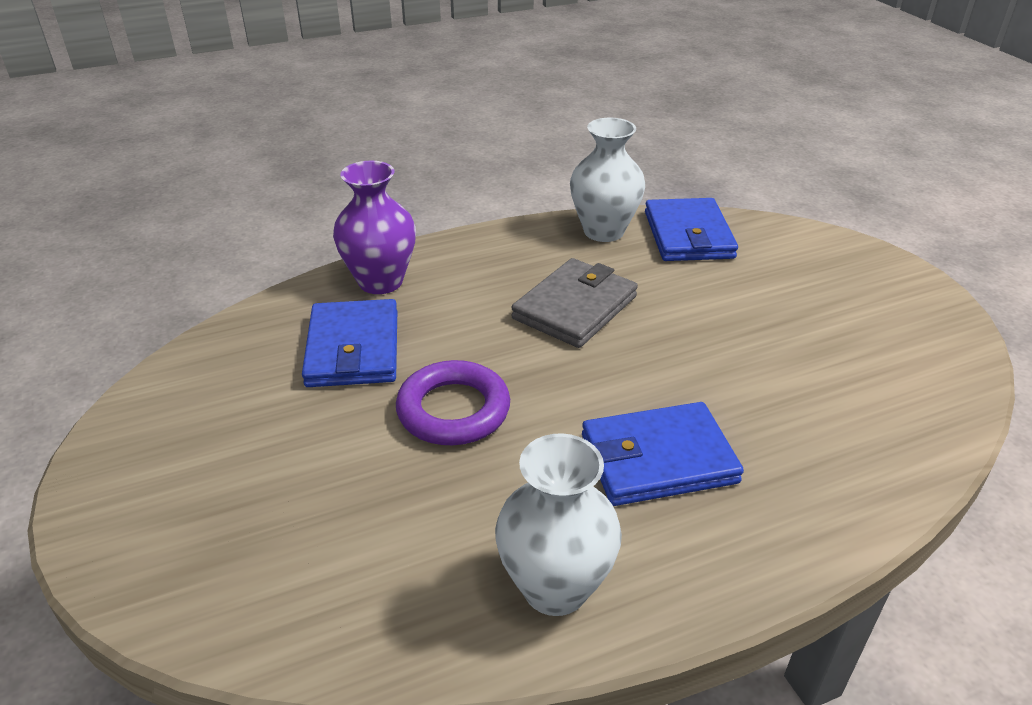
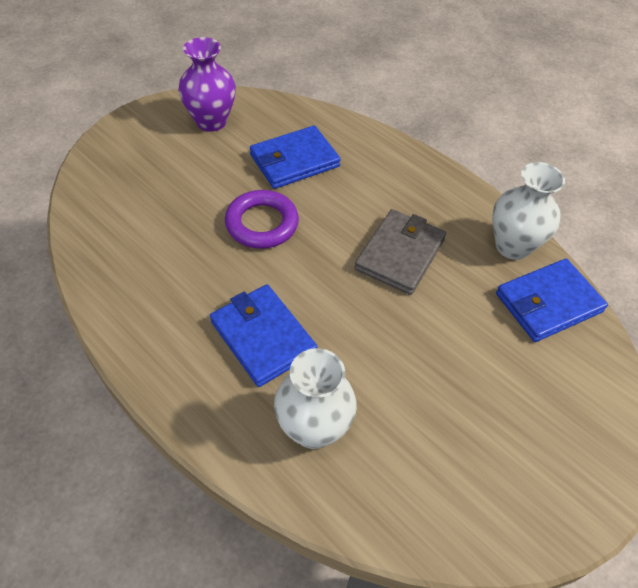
camera: 65 degrees right, 15 degrees up
purple vase [333,161,416,294] -> purple vase moved to [178,37,236,132]
white vase [495,433,622,616] -> white vase moved to [274,348,357,449]
grey wallet [511,258,638,348] -> grey wallet turned 75 degrees counterclockwise [354,209,446,295]

